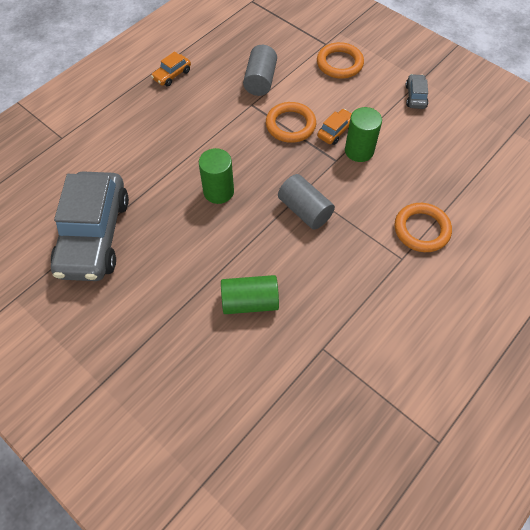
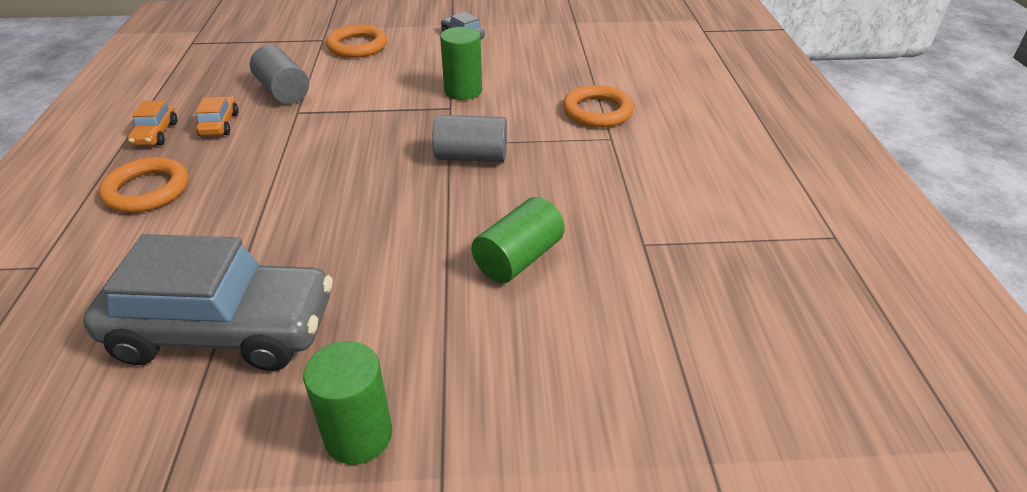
camera: 45 degrees left, 20 degrees down
grey car [51,172,129,281] -> grey car turned 45 degrees counterclockwise [83,234,333,371]
green cylinder [199,148,234,204] -> green cylinder moved to [303,341,392,464]
orange ring [266,102,316,143] -> orange ring moved to [99,157,189,213]
orange car [317,109,352,145] -> orange car moved to [196,96,239,136]

